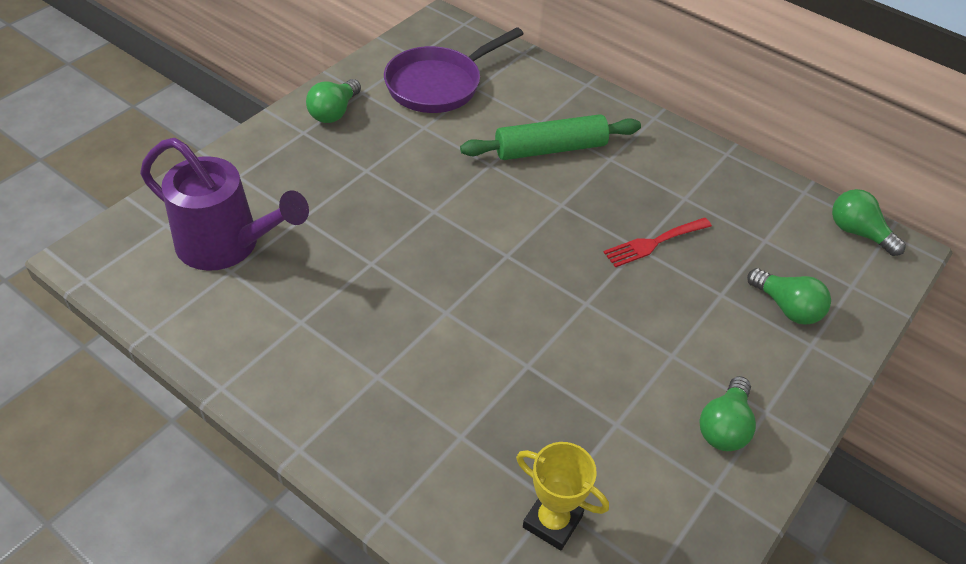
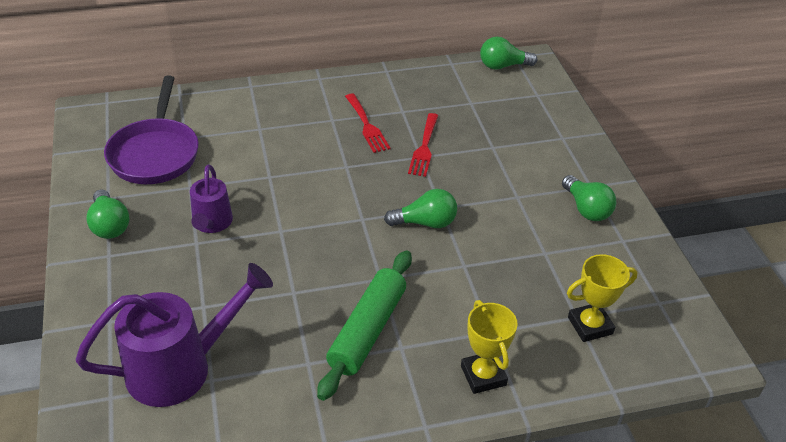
camera: 50 degrees left, 5 degrees down
green rolling pin [460,114,641,160] -> green rolling pin moved to [317,250,412,401]
green light bulb [747,268,831,325] -> green light bulb moved to [384,189,457,228]
none -> purple watering can [190,164,233,233]
none -> red fork [345,94,390,153]
none -> yellow trophy [461,300,518,394]

